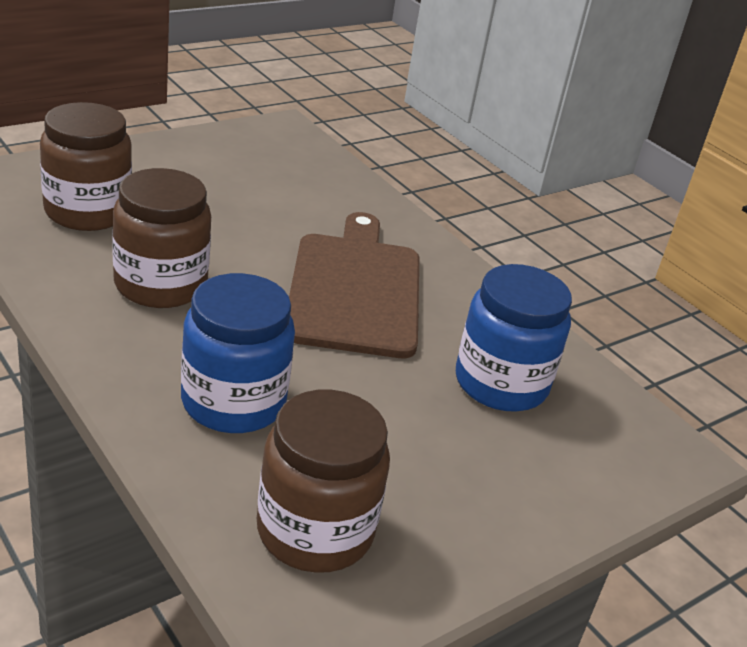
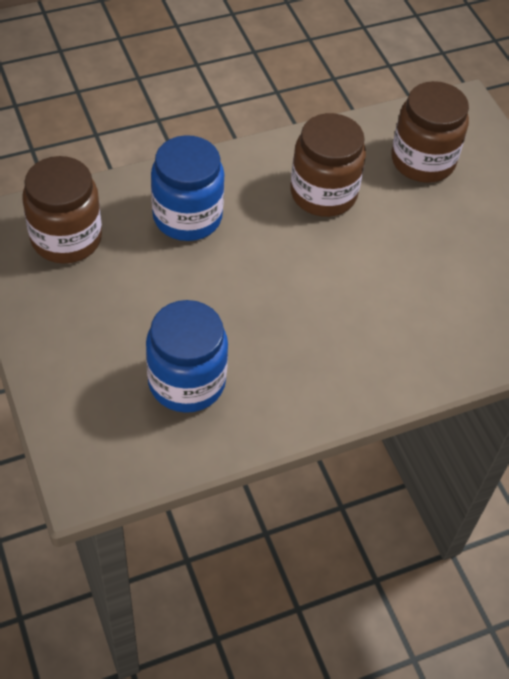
camera: 105 degrees right, 20 degrees up
brown cutting board [289,212,419,358] -> none

